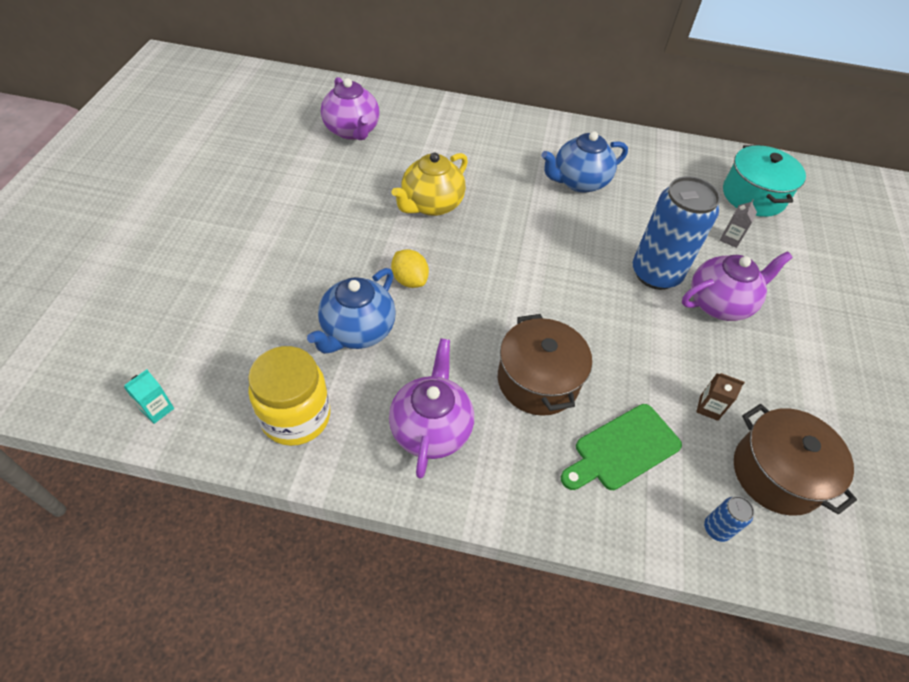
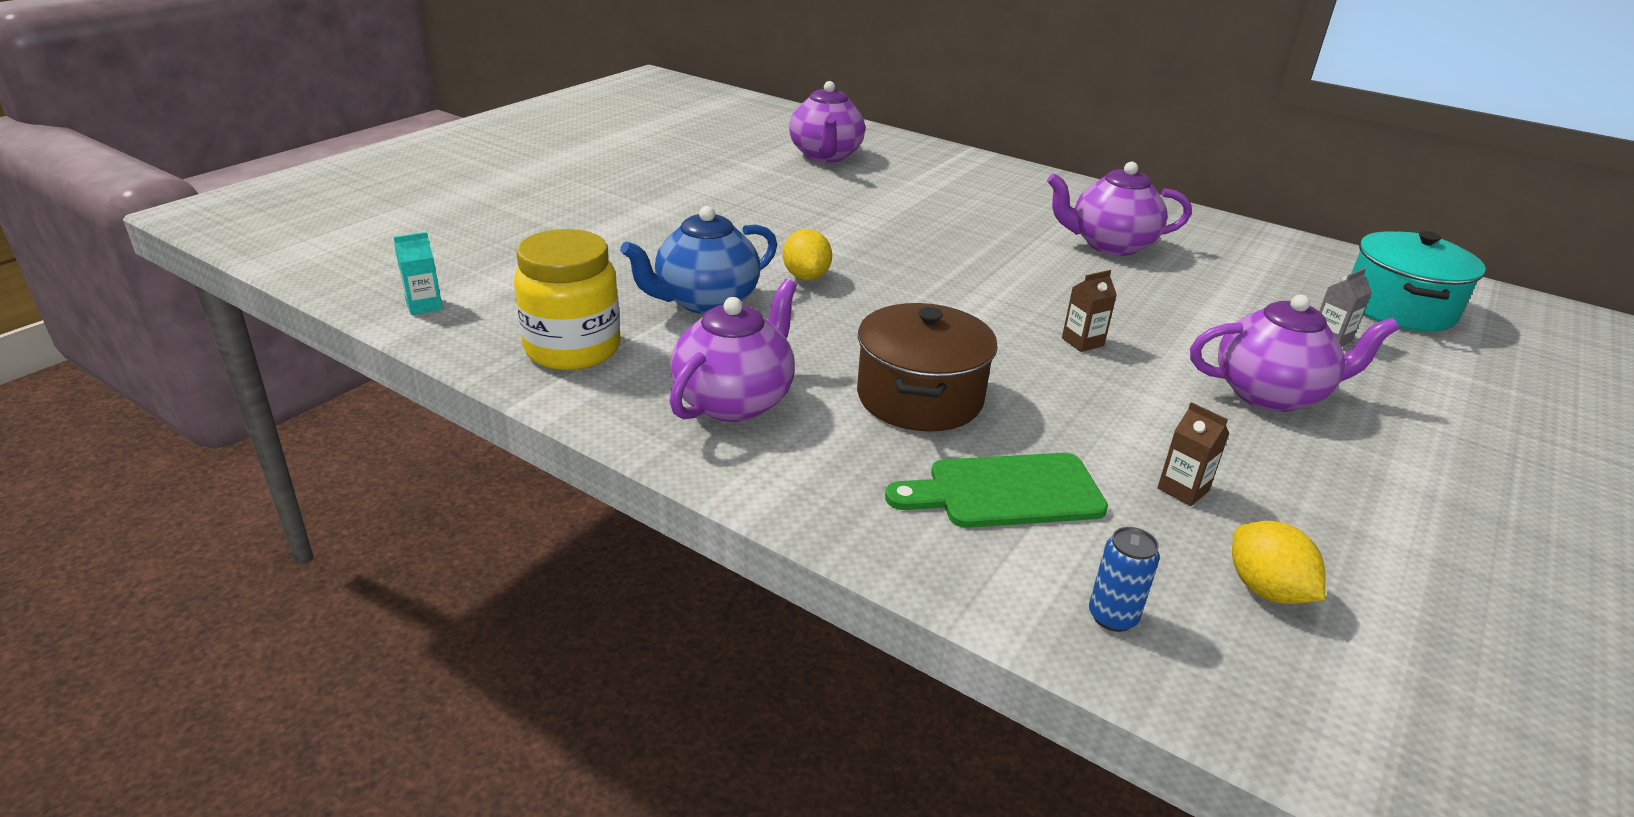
camera: 25 degrees right, 20 degrees down
yellow teapot [391,152,468,216] -> none
blue teapot [542,131,628,193] -> purple teapot [1047,162,1192,256]
blue can [633,176,720,290] -> none
brown pot [734,404,857,516] -> yellow lemon [1232,521,1325,604]
none -> brown carton [1062,270,1117,352]

